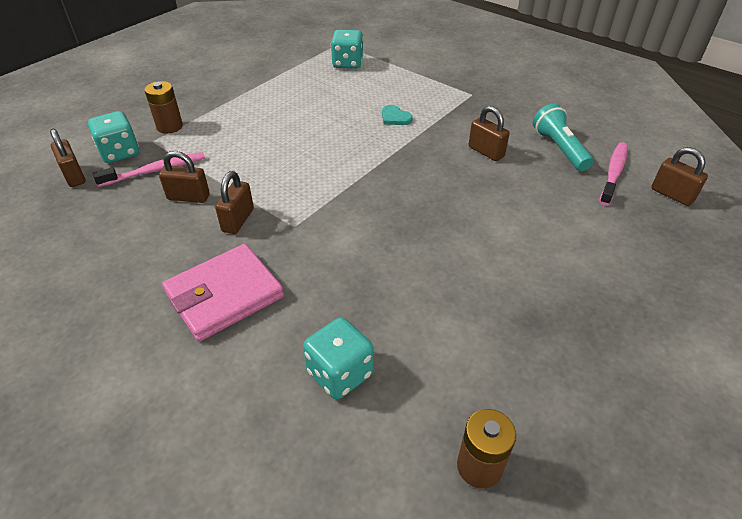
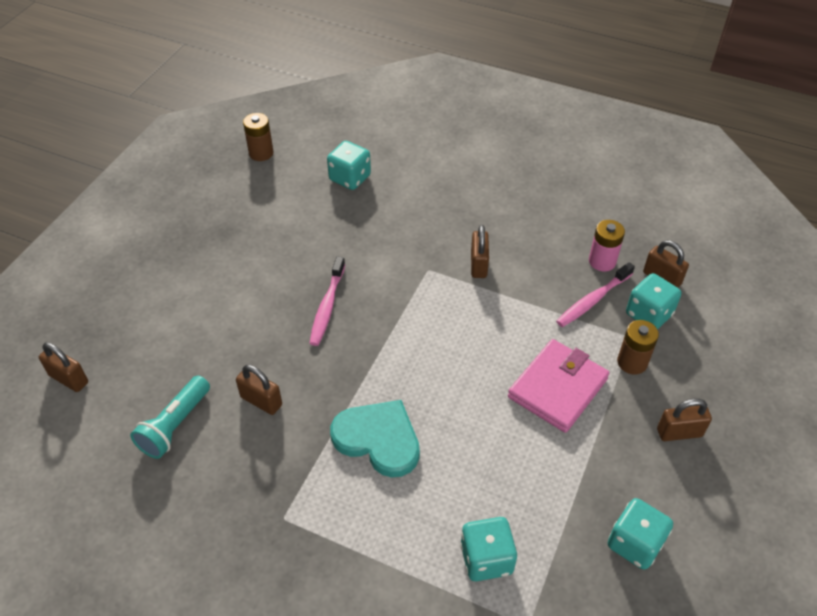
camera: 165 degrees right, 5 degrees up
brown padlock [159,151,210,203] -> brown padlock moved to [657,399,712,441]
pink wallet [162,244,284,341] -> pink wallet moved to [508,339,609,433]
turquoise heart [382,105,413,125] -> turquoise heart [330,400,420,478], size x2.12
turquoise flashlight [533,104,594,171] -> turquoise flashlight turned 60 degrees clockwise [130,376,210,459]
pink toothbrush [600,142,628,206] -> pink toothbrush moved to [310,256,345,346]
none -> pink battery [589,220,625,271]
none -> turquoise dice [608,498,673,570]

